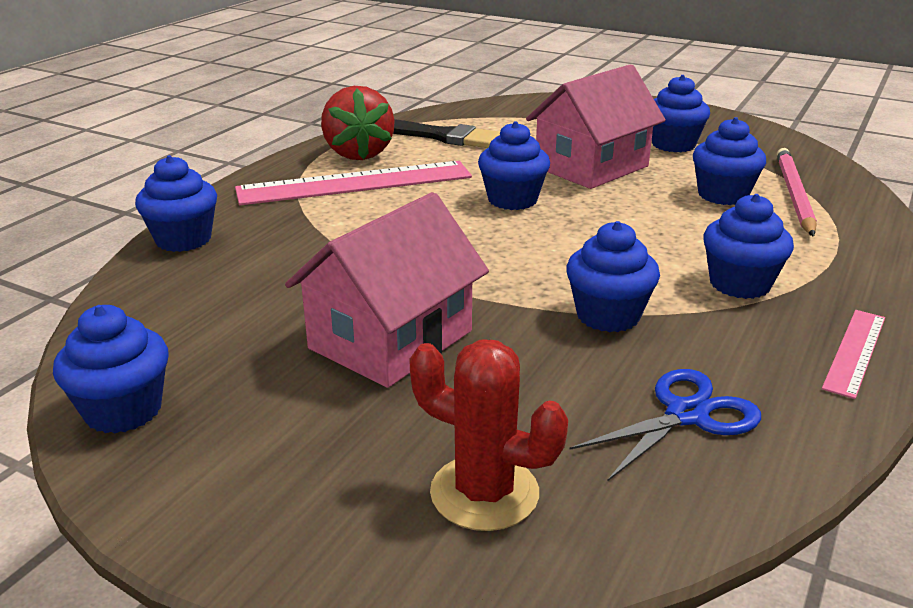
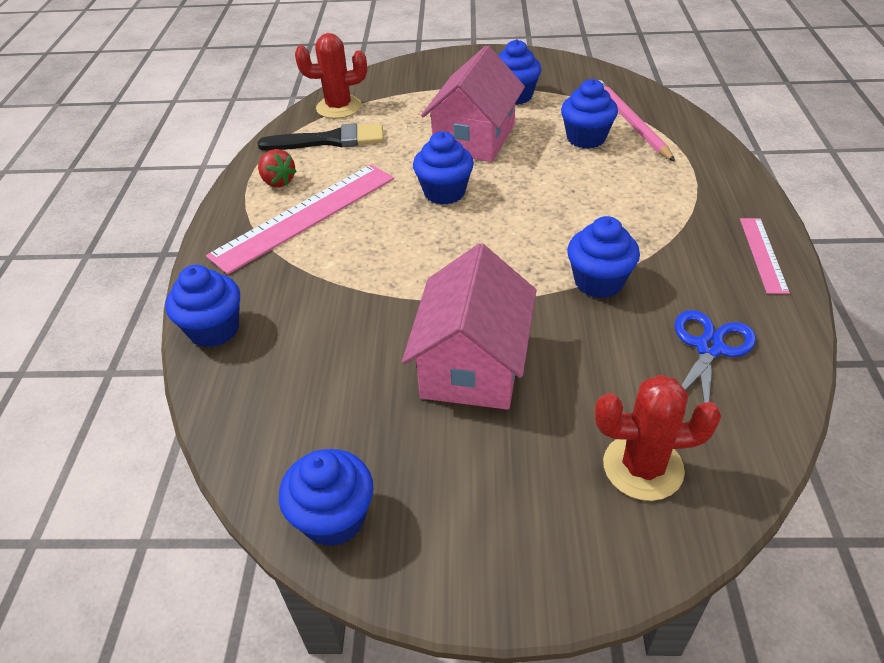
camera: 25 degrees left, 15 degrees up
red strawberry [321,86,395,160] -> red strawberry [258,149,297,187], size x0.57
blue cupcake [703,194,794,299] -> none
none -> red cactus [295,33,367,119]

